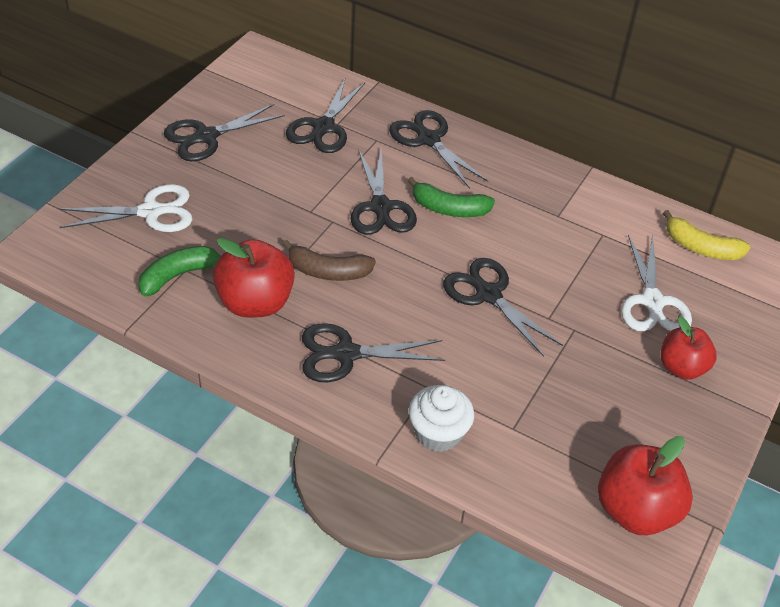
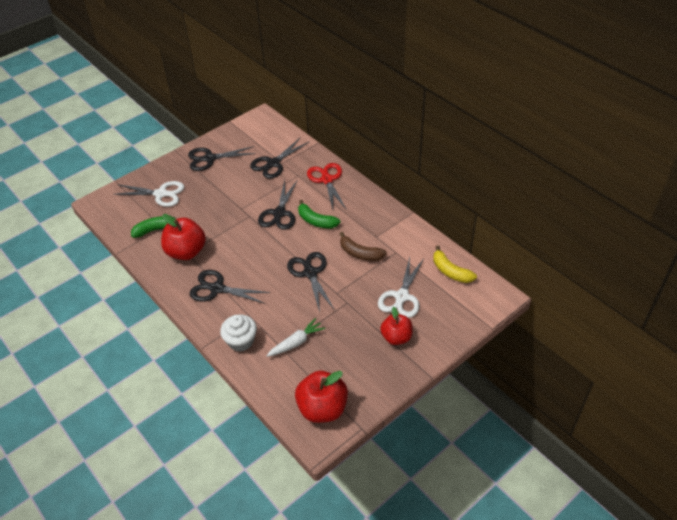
camera: 25 degrees right, 0 degrees up
brown banana [282,240,376,281] -> brown banana moved to [340,232,387,261]
black scissors [389,110,488,189] -> red scissors [307,163,347,210]
none -> white carrot [266,318,325,357]

